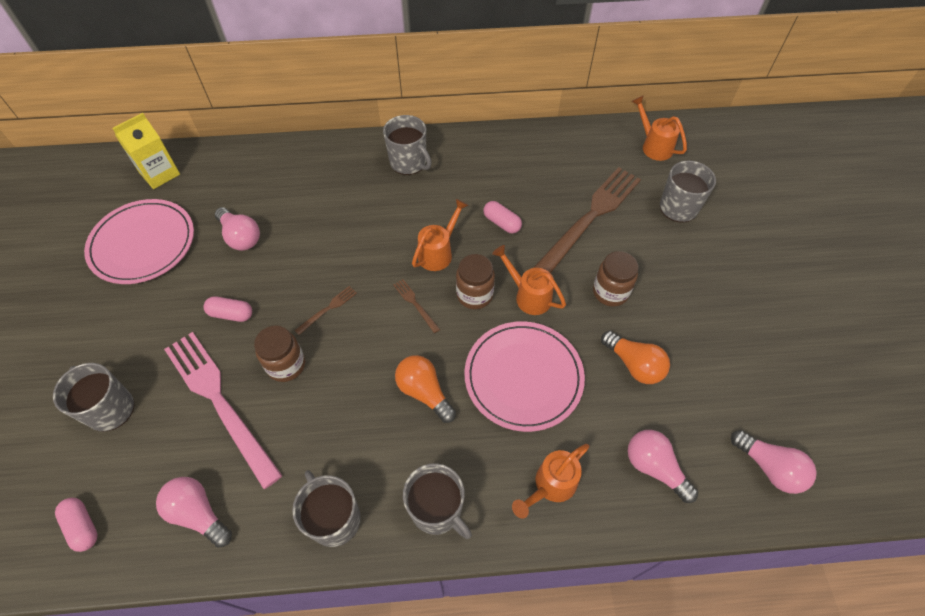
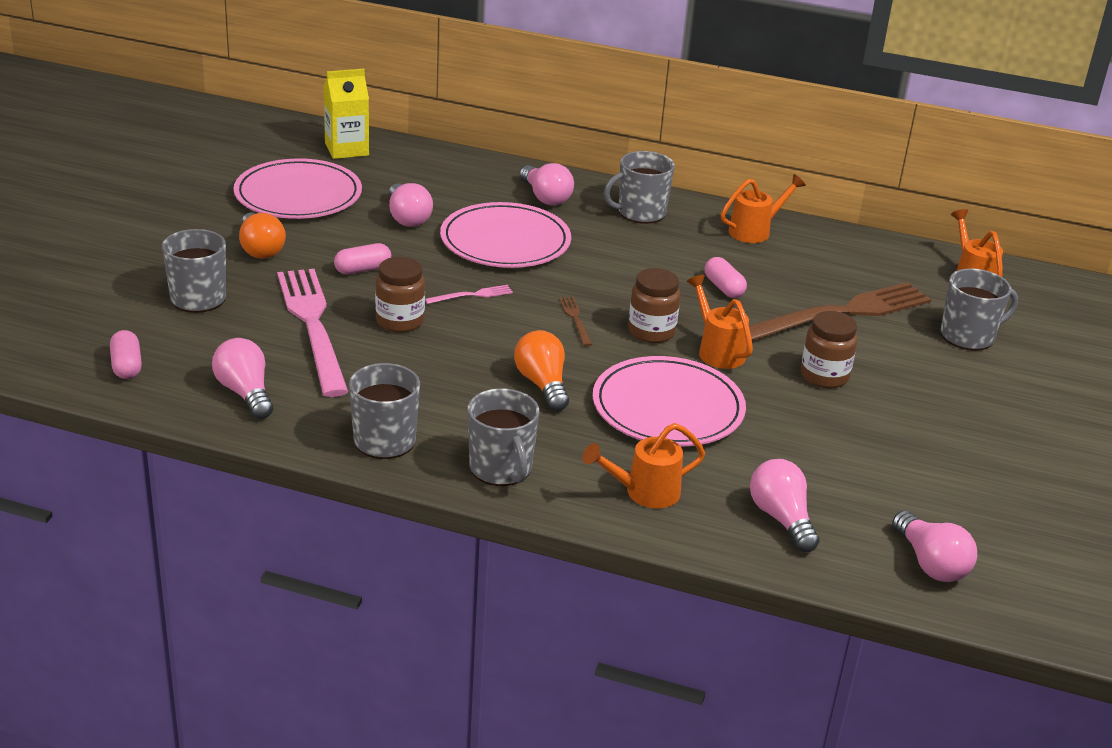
camera: 20 degrees right, 25 degrees down
pink capsule [204,296,252,322] -> pink capsule turned 60 degrees counterclockwise [334,243,391,274]
brown fork [294,286,357,335] -> pink fork [425,285,513,304]
grey mug [383,115,432,175] -> grey mug turned 90 degrees clockwise [604,151,675,224]
orange watering can [412,199,469,271] -> orange watering can moved to [721,174,806,243]
orange light bulb [601,330,670,384] -> orange light bulb moved to [239,212,286,259]
none -> pink plate [440,202,571,268]
none -> pink light bulb [520,163,574,206]

